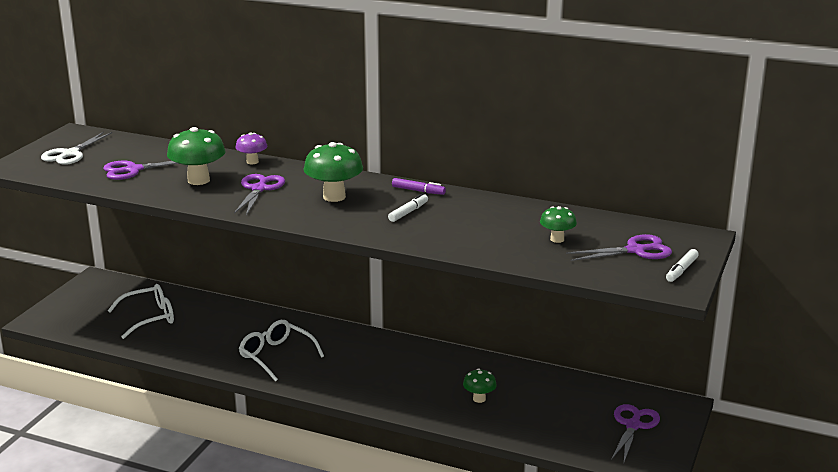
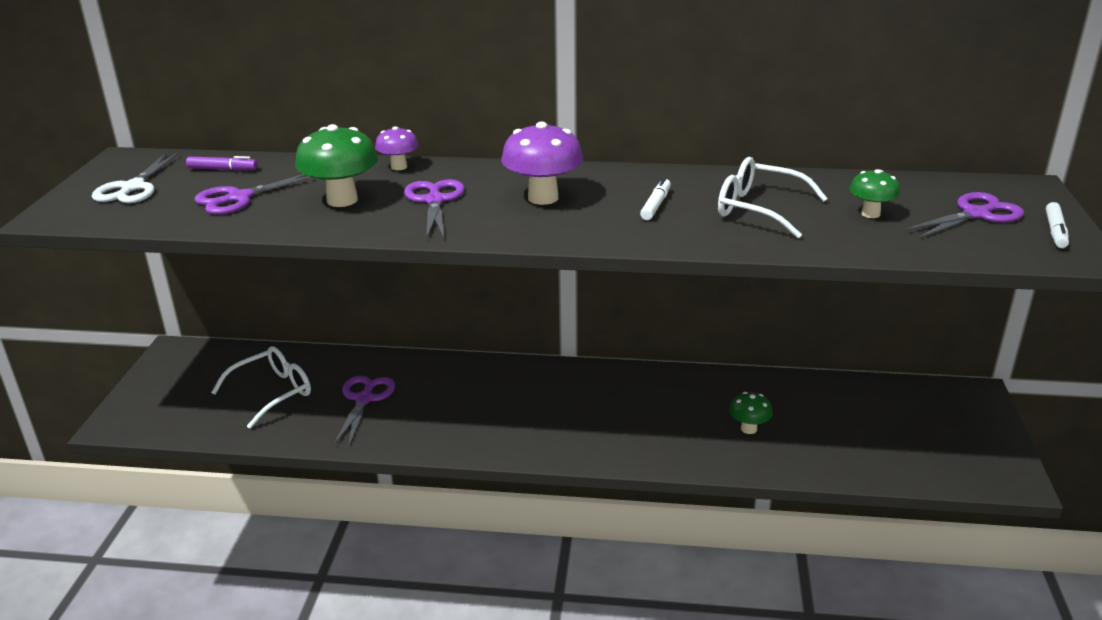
camera: 15 degrees left, 5 degrees up
white glasses [239,320,324,382] -> white glasses moved to [718,157,828,238]
green mushroom [303,142,363,202] -> purple mushroom [501,122,583,205]
purple marker [392,178,446,195] -> purple marker moved to [186,156,258,171]
purple scissors [611,404,660,462] -> purple scissors moved to [333,376,395,448]

